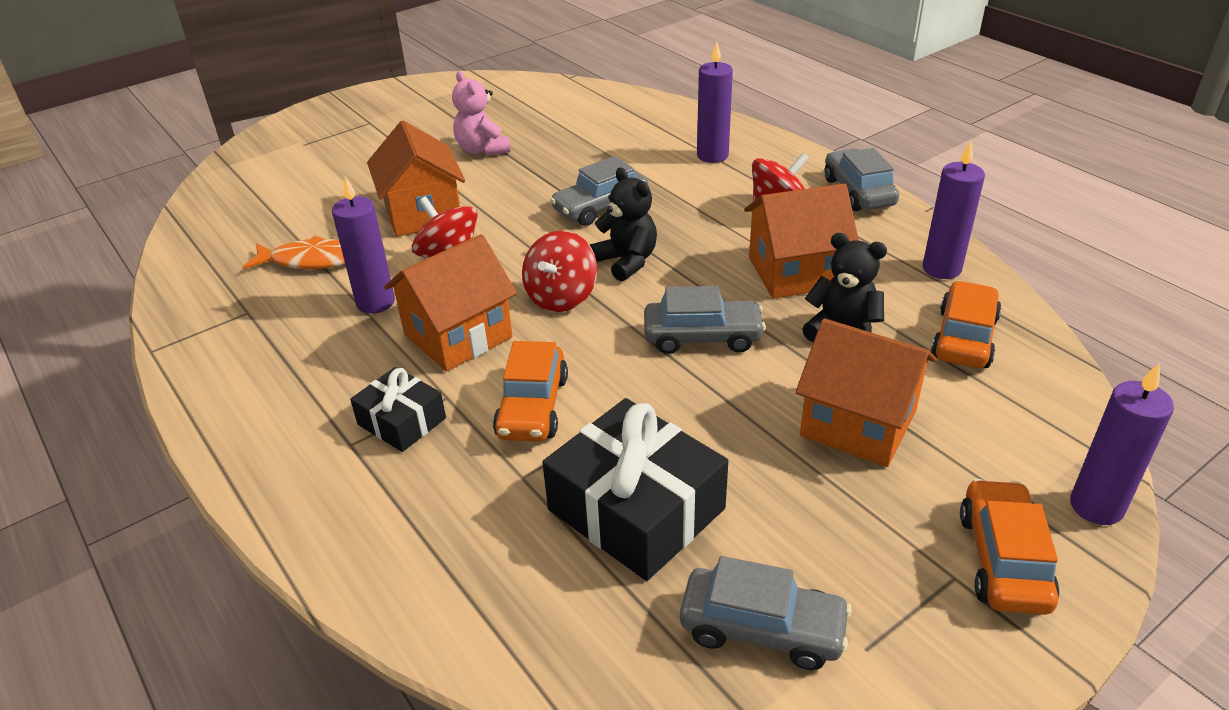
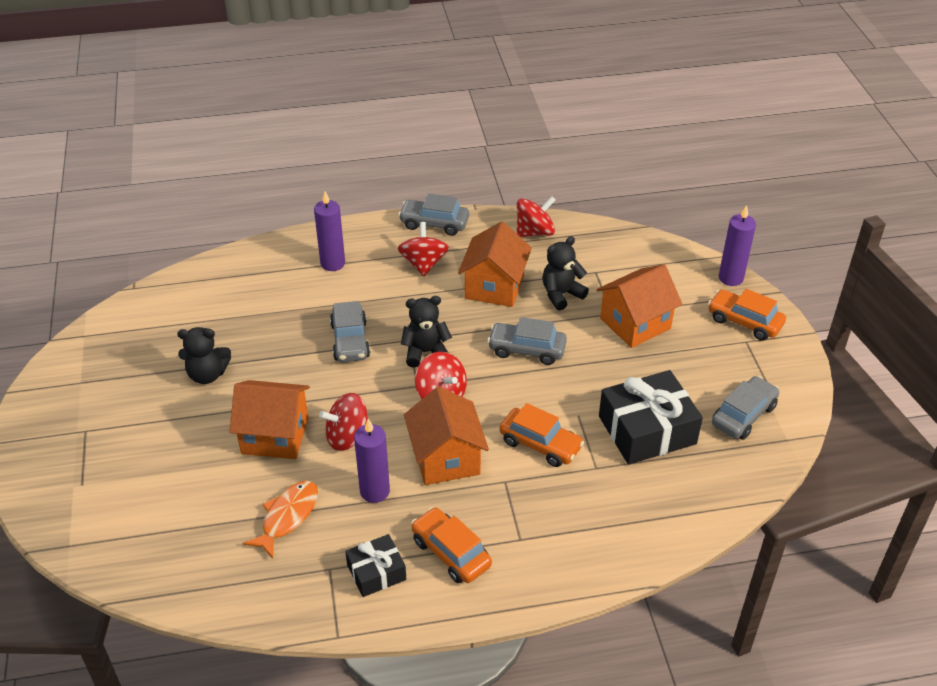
camera: 65 degrees left, 5 degrees up
black gift [350,367,446,452] -> black gift moved to [345,534,406,597]
pink teddy bear [452,71,511,156] -> black teddy bear [177,327,231,384]
grey car [644,286,766,354] -> grey car turned 105 degrees counterclockwise [487,317,567,365]
purple candle [923,141,985,279] -> red spinning top [517,197,555,237]
orange car [931,281,1002,368] -> orange car moved to [411,507,492,583]

